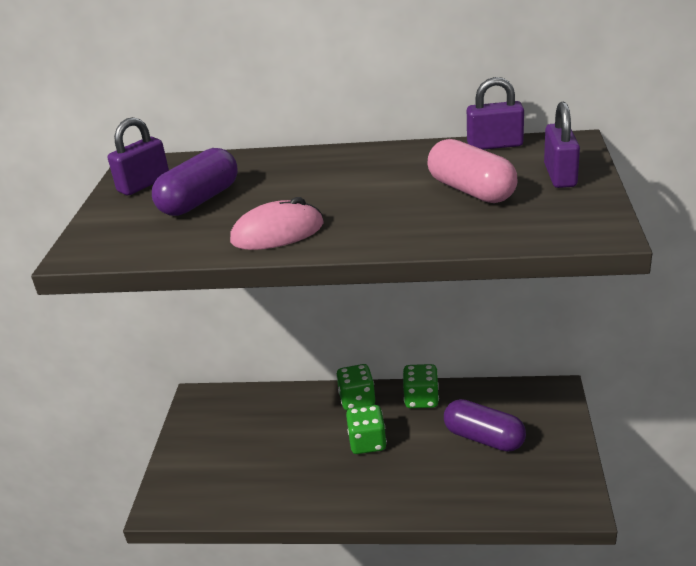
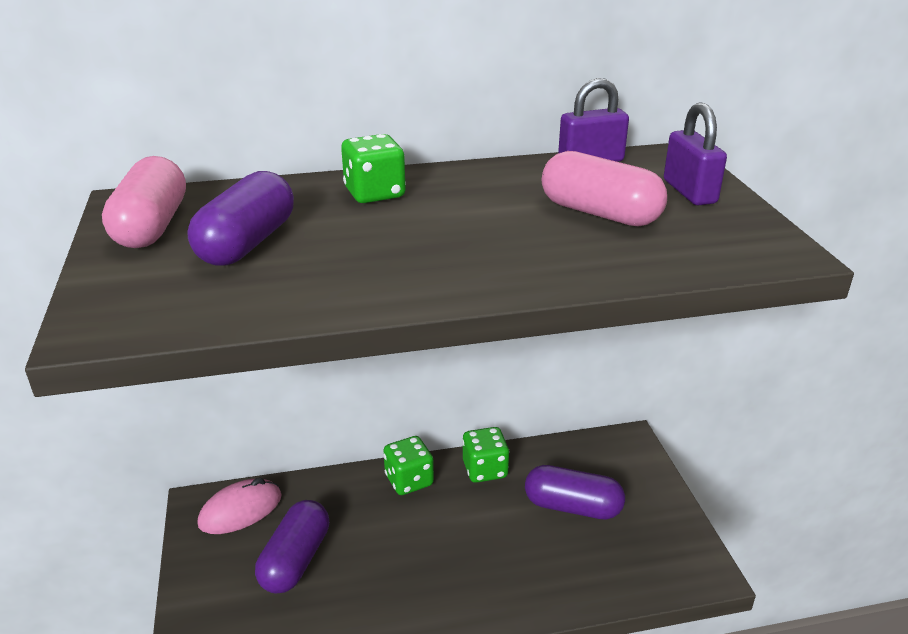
camera: 20 degrees left, 0 degrees up
purple padlock [108,117,169,195] -> pink capsule [102,156,186,248]
pink mouse [230,197,324,250] -> pink mouse moved to [198,478,282,534]
green dice [346,405,387,454] -> green dice moved to [341,134,406,203]
none -> purple capsule [255,500,329,594]

